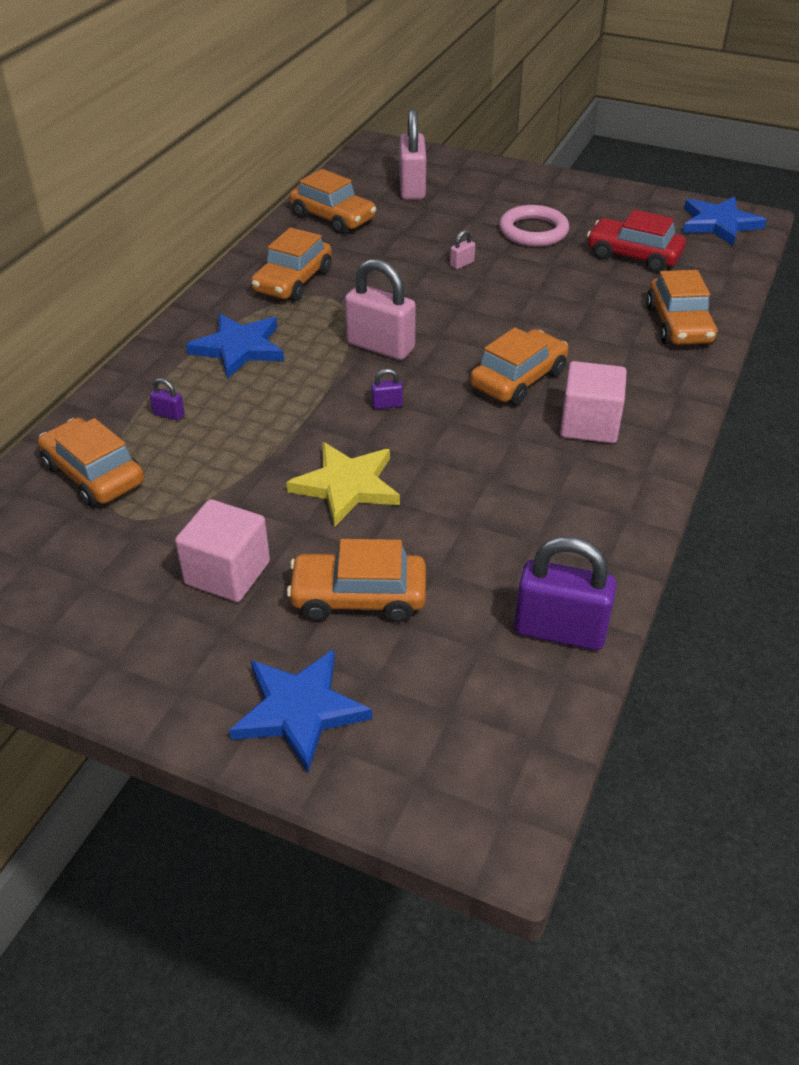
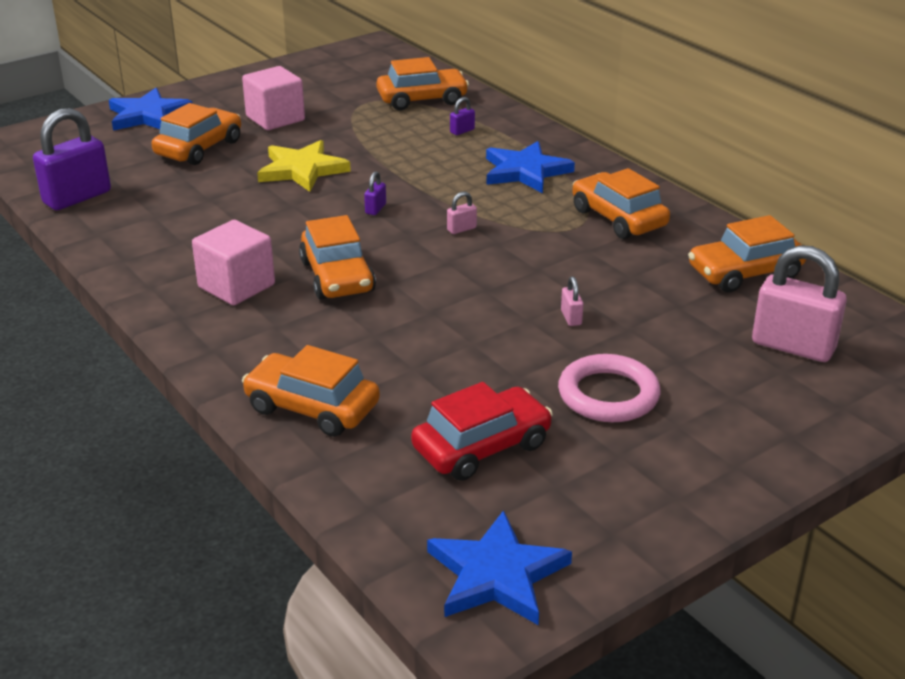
camera: 120 degrees right, 10 degrees down
pink padlock [345,259,416,360] -> pink padlock [447,192,477,234], size x0.42

